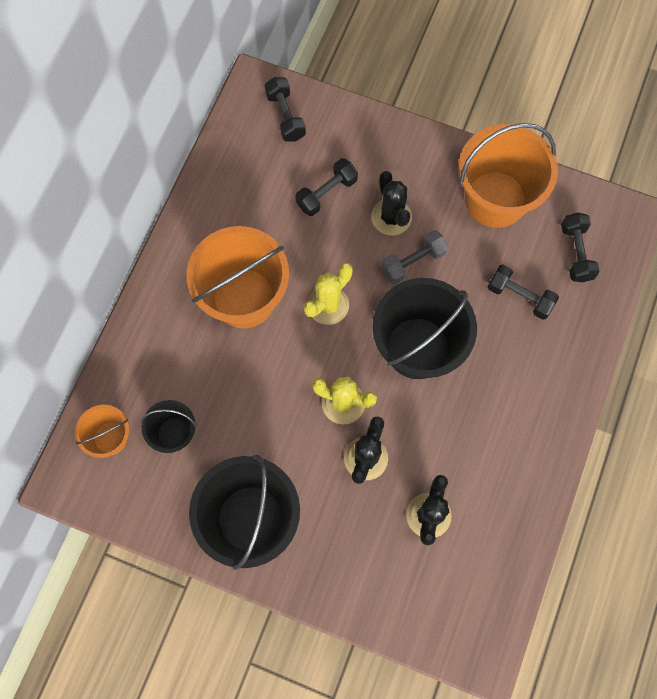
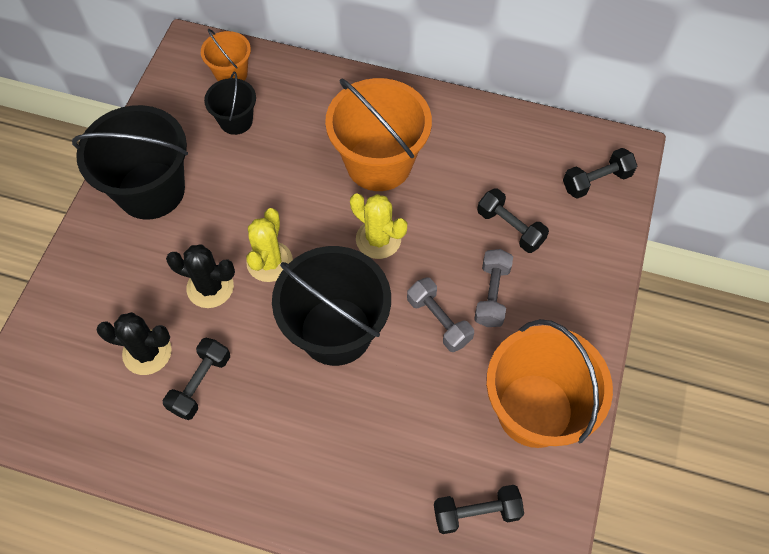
camera: 85 degrees right, 10 degrees down
black cactus [371,171,412,235] -> grey dumbbell [474,249,513,327]
black dumbbell [488,265,559,320] -> black dumbbell moved to [163,338,230,420]

